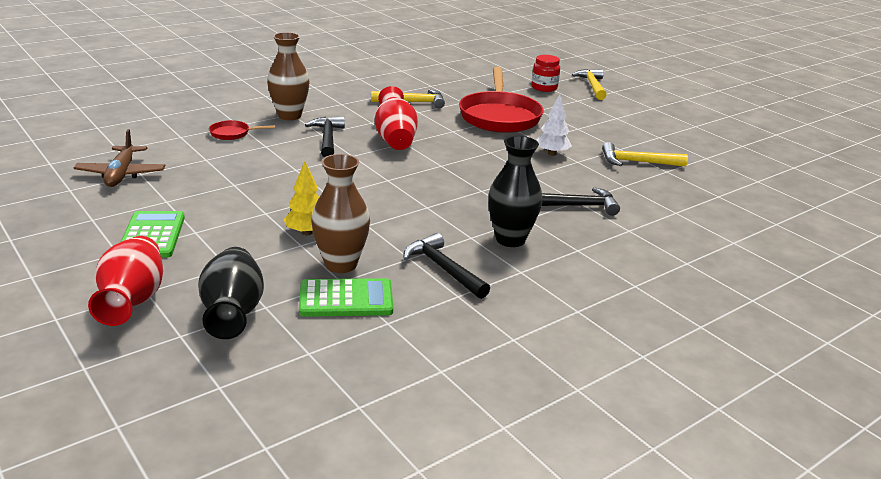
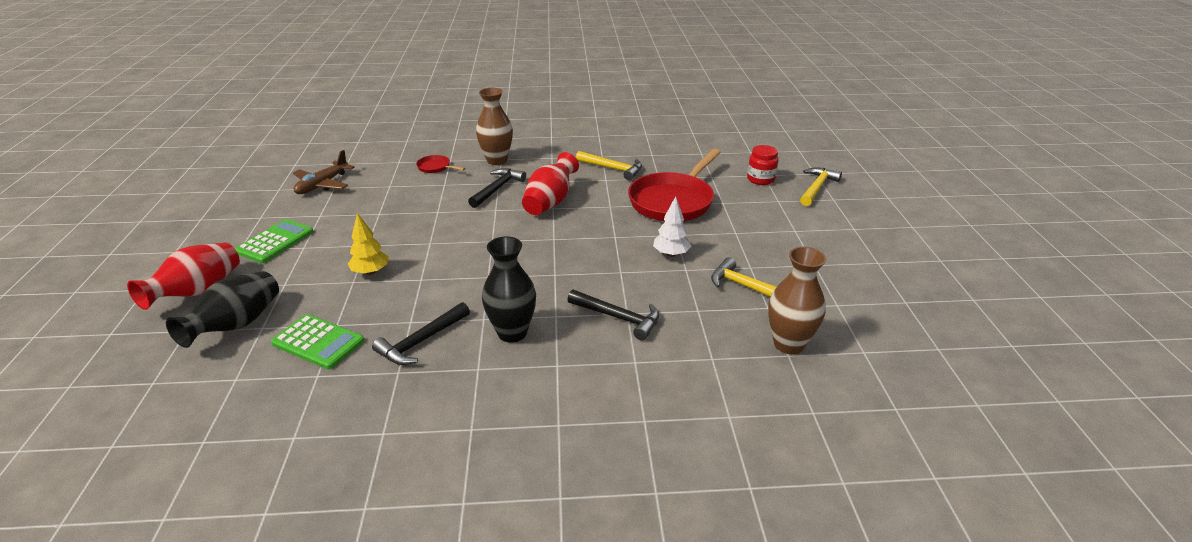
camera: 35 degrees right, 5 degrees up
brown vase [311,154,370,273] -> brown vase moved to [768,247,826,354]
black hammer [404,233,490,299] -> black hammer turned 135 degrees counterclockwise [372,302,470,365]

